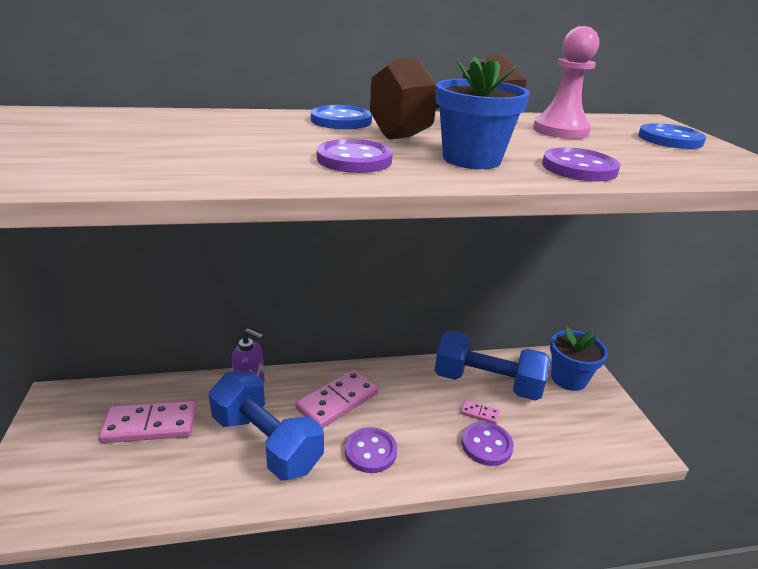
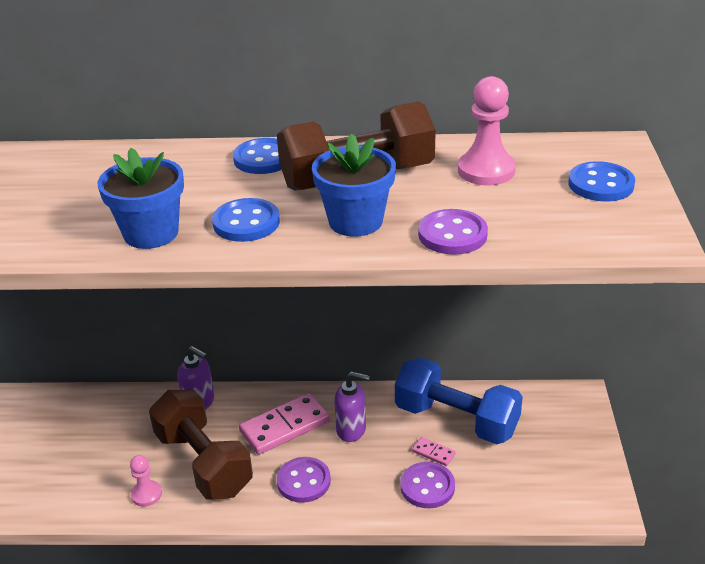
camera: 15 degrees right, 5 degrees up
pink domino [98,401,196,443] -> none
blue dumbbell [209,371,324,481] -> brown dumbbell [149,390,253,500]
purple button [317,139,393,173] -> blue button [212,198,280,242]
blue flower pot [550,327,608,391] -> blue flower pot moved to [98,148,184,249]
none -> pink pawn [130,455,162,507]
none -> purple soap dispenser [334,372,370,442]

